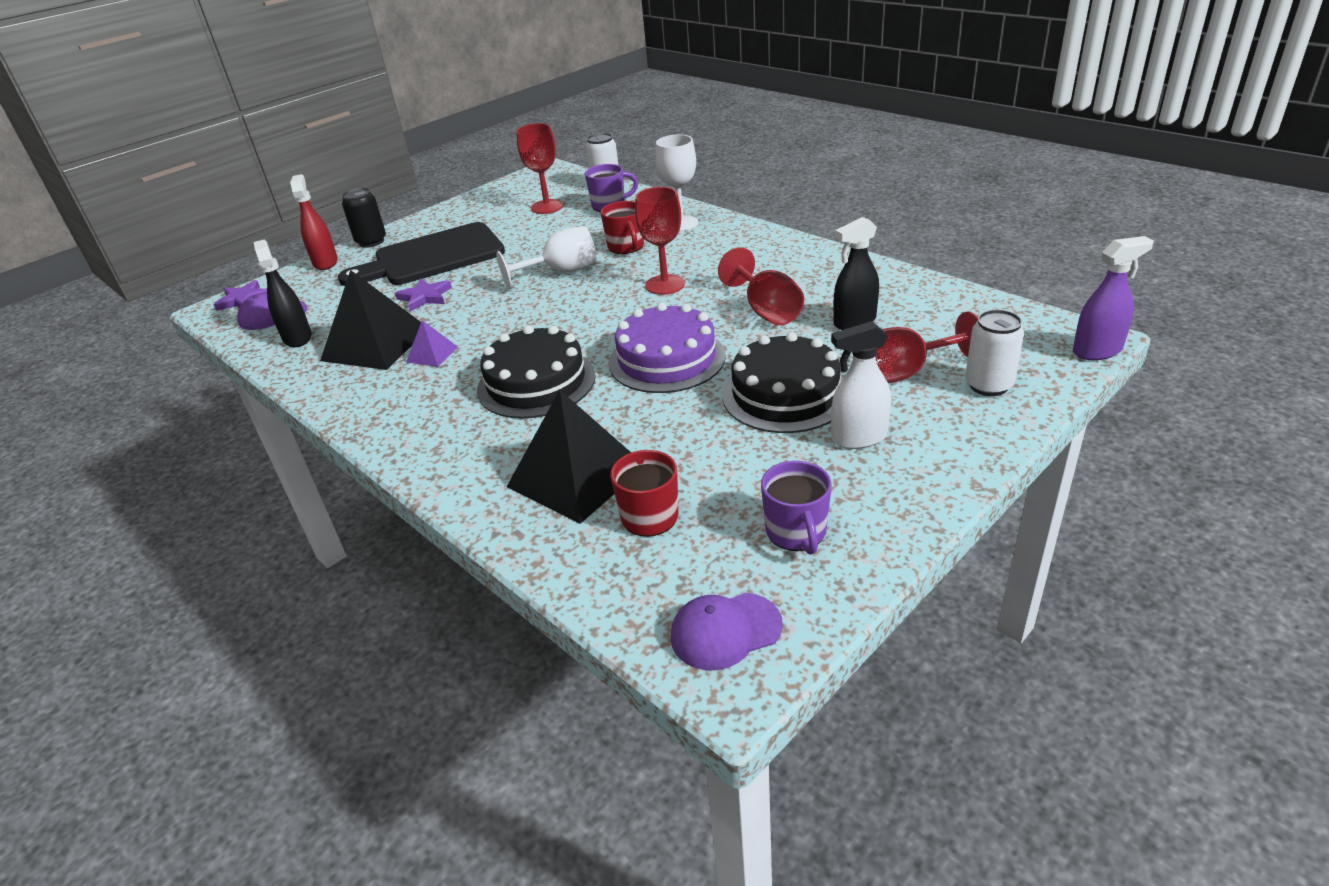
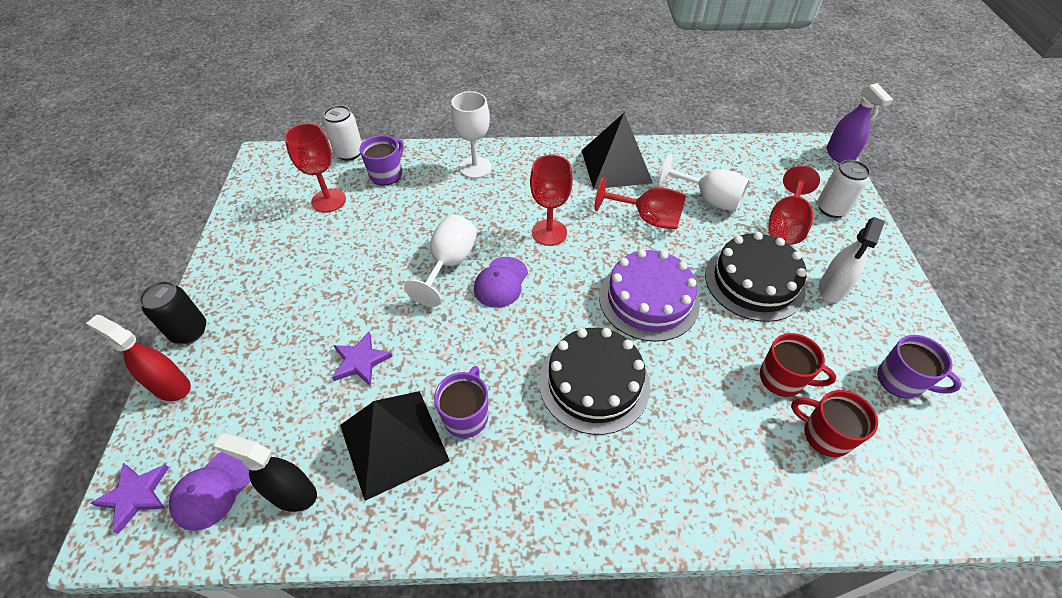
camera: 50 degrees left, 15 degrees up
black cutting board [338,222,505,286] -> none
purple pyramid [406,320,458,367] -> purple mug [434,366,488,438]
black pyramid [507,390,631,524] -> black pyramid moved to [581,112,653,189]
red mug [600,201,644,254] -> red mug moved to [760,333,836,397]
purple cap [671,593,783,670] -> purple cap moved to [474,257,528,308]
black spray bottle [833,217,879,330] -> white goblet [658,154,750,212]
purple spray bottle [1073,236,1154,360] -> purple spray bottle turned 135 degrees clockwise [827,83,893,163]

